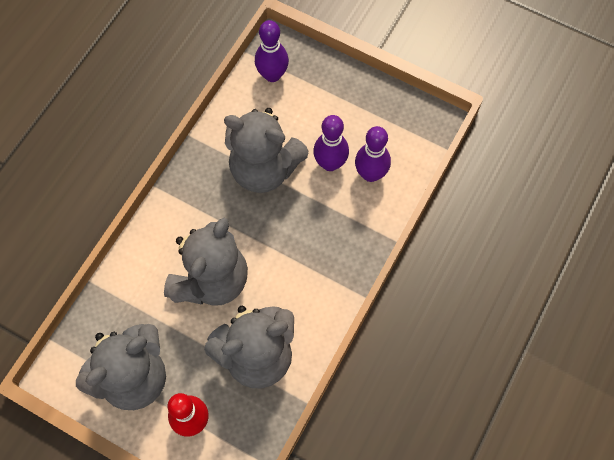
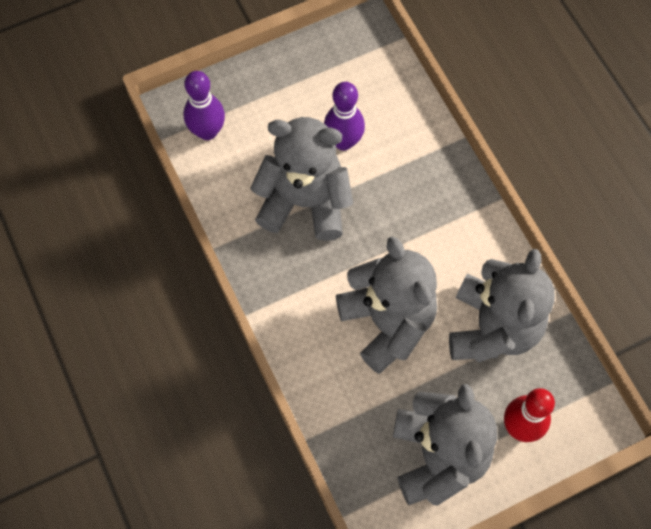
camera: 55 degrees left, 0 degrees up
grey teddy bear [224,108,308,193] -> grey teddy bear turned 135 degrees counterclockwise [250,117,353,241]
purple bowling pin [355,126,391,182] -> none

